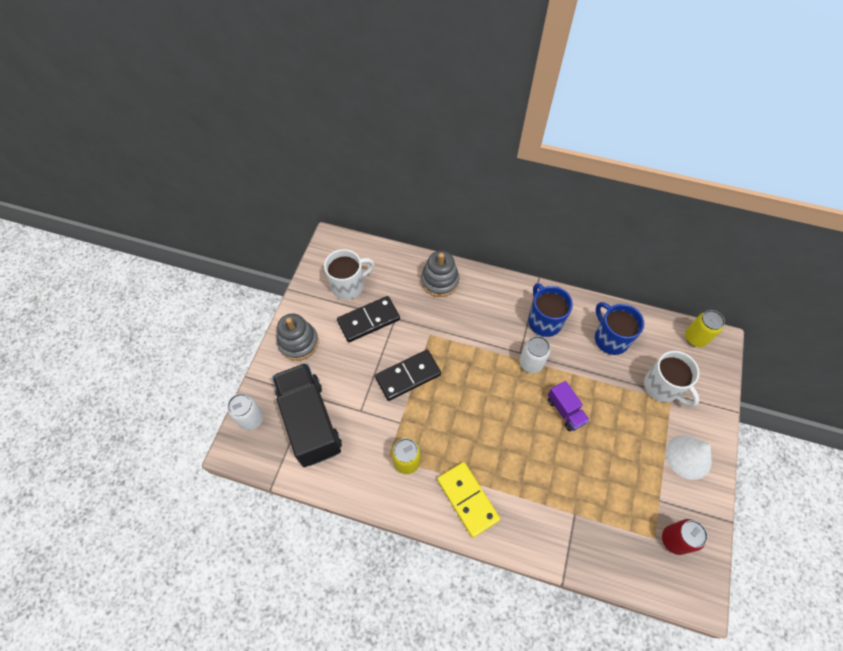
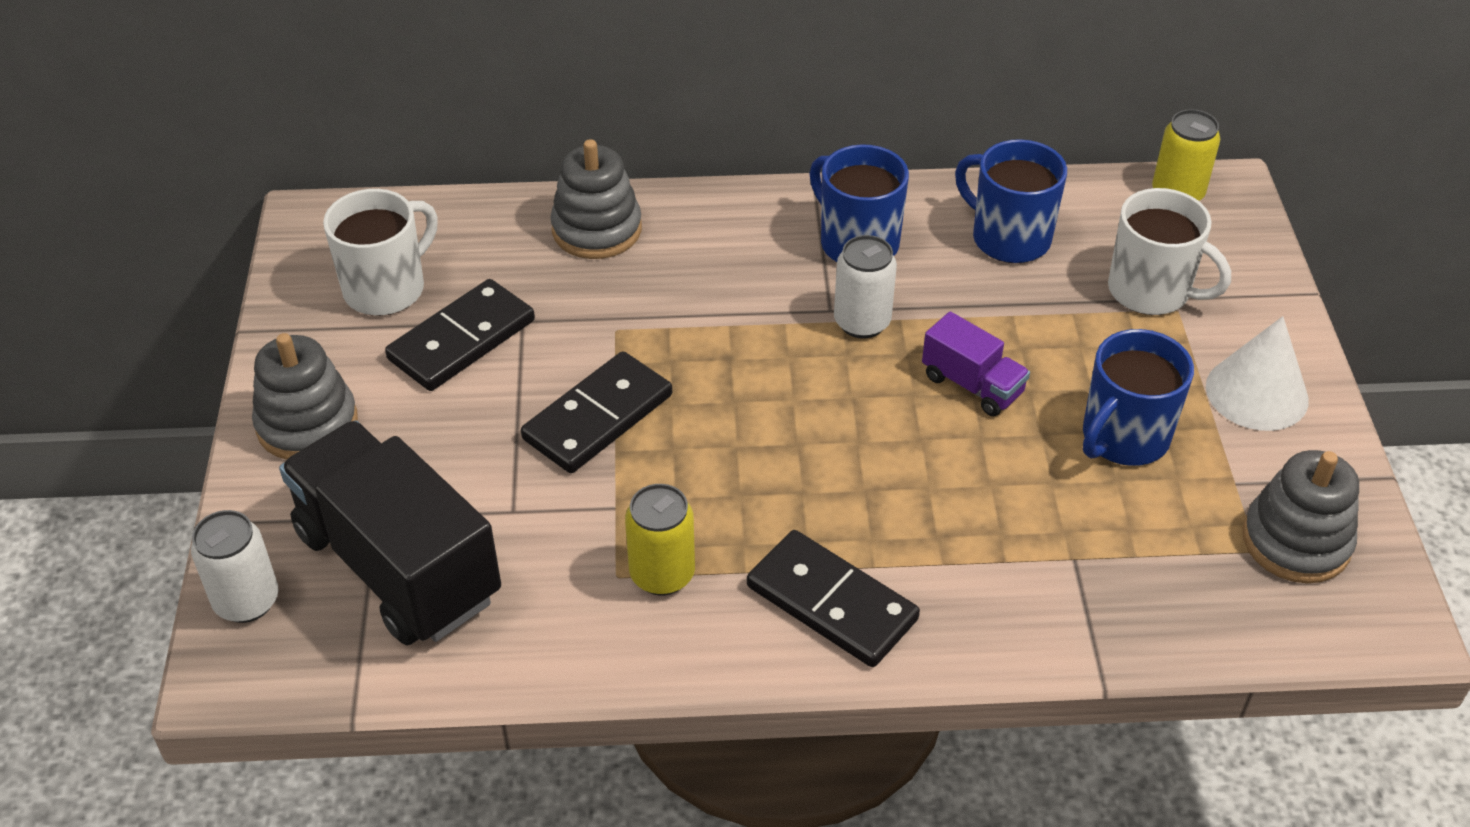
camera: 20 degrees left, 15 degrees down
yellow domino [437,462,500,538] -> black domino [747,530,920,667]
red can [662,519,708,555] -> grey stacking toy [1243,450,1359,583]
none -> blue mug [1083,329,1194,466]

